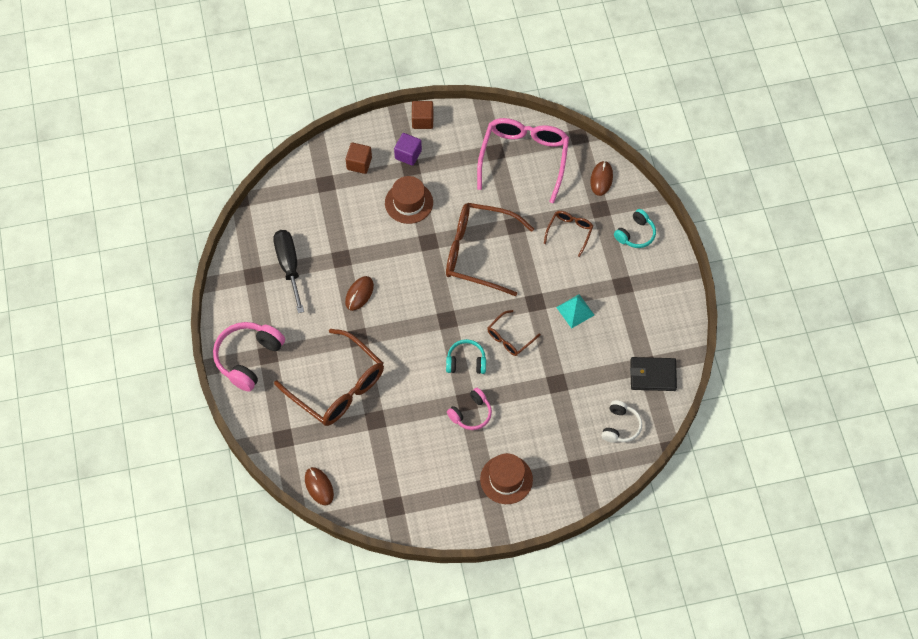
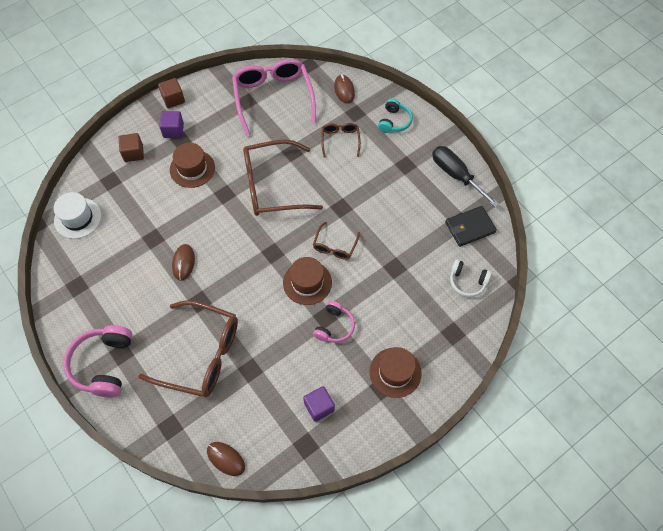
camera: 25 degrees left, 0 degrees up
black screwdriver [273,230,304,313] -> black screwdriver moved to [432,146,499,207]
turquoise headphones [446,339,486,374] -> brown hat [283,257,332,305]
turquoise pyramid [556,294,594,328] -> none
white headphones [601,400,642,443] -> white headphones turned 120 degrees clockwise [450,259,492,297]
none -> white hat [54,192,101,239]
none -> purple cube [303,386,335,422]

